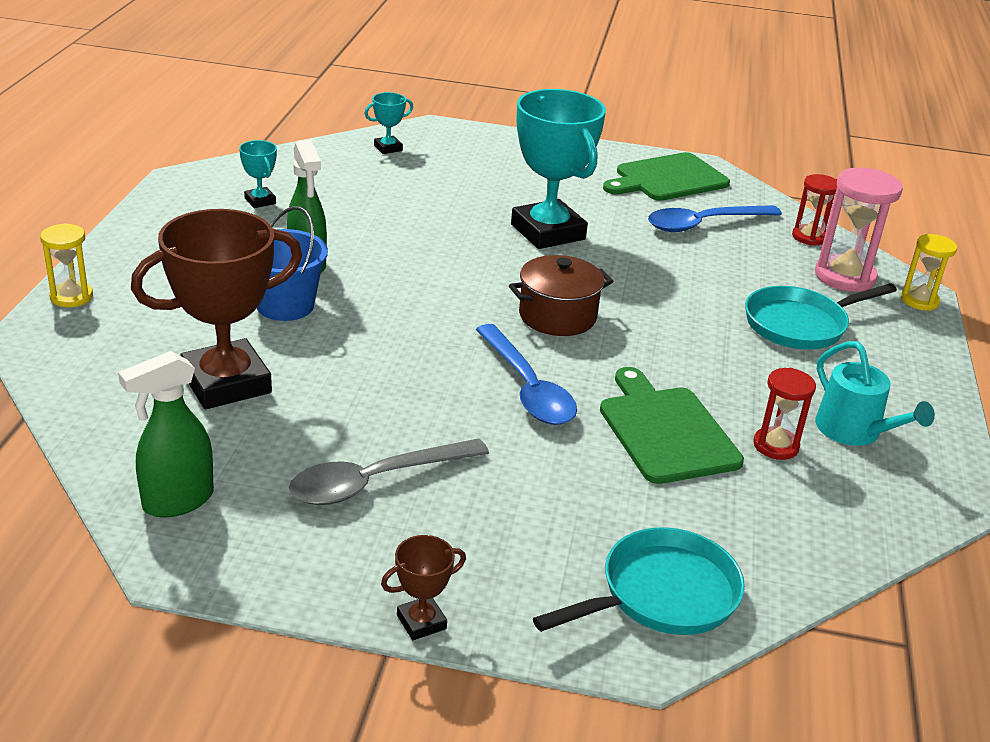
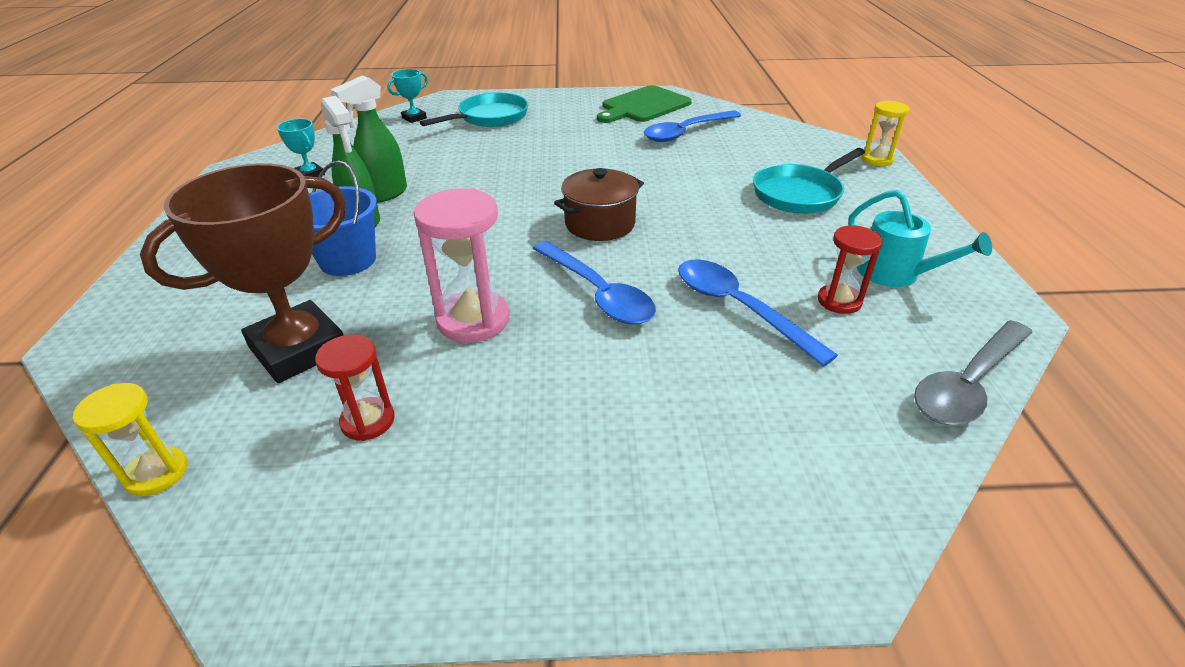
camera: 10 degrees left, 5 degrees up
yellow hourglass [40,223,93,307] -> yellow hourglass moved to [73,383,187,496]
green spray bottle [118,351,214,517] -> green spray bottle moved to [330,75,407,203]
grey spoon [289,438,489,505] -> grey spoon moved to [914,320,1033,425]
brown trophy [381,535,466,640] -> none
turquoise trophy [511,89,606,249] -> none
turquoise pan [533,527,745,635] -> turquoise pan moved to [420,93,528,127]
green cutting board [600,367,744,484] -> blue spoon [678,259,838,367]
red hourglass [792,174,837,246] -> red hourglass moved to [315,335,394,441]
pink hourglass [815,167,903,292] -> pink hourglass moved to [414,189,510,343]

